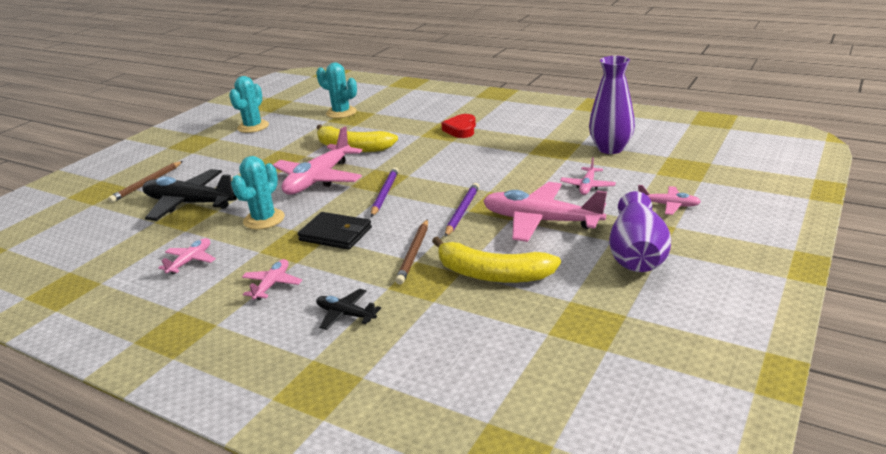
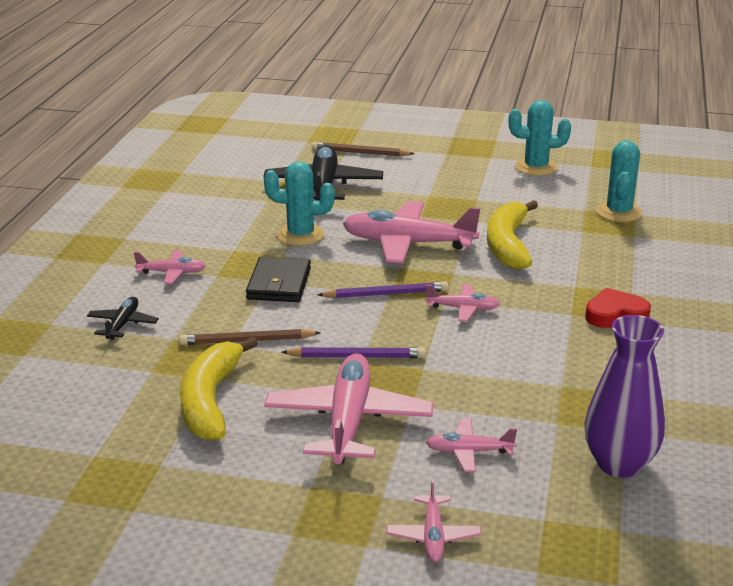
camera: 70 degrees right, 0 degrees up
pink plane [158,238,216,274] -> pink plane moved to [425,284,500,321]
purple vase [609,191,671,272] -> none

